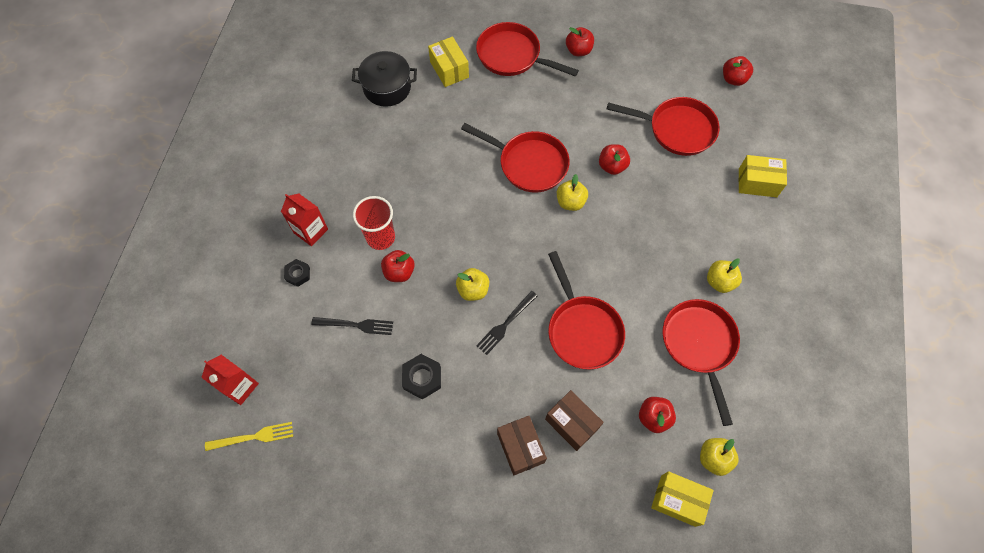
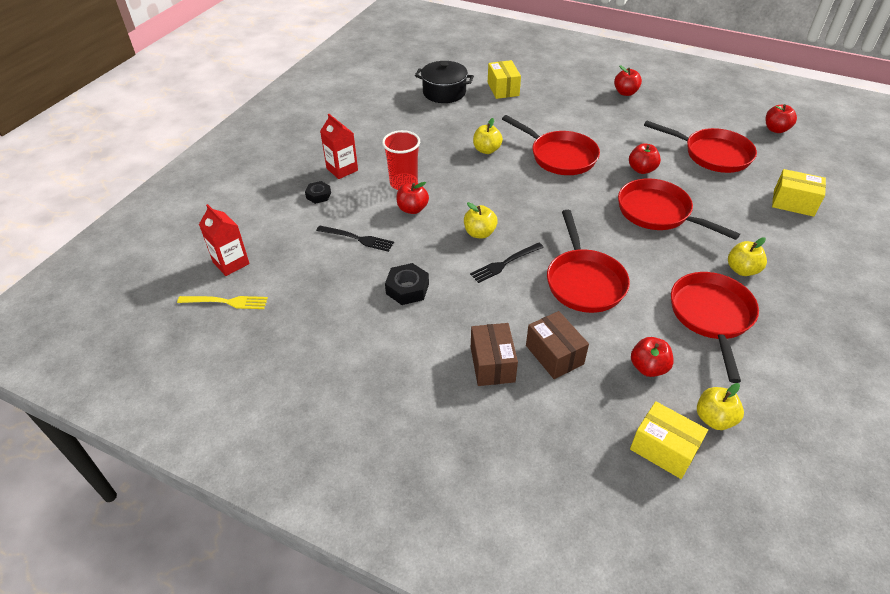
camera: 15 degrees right, 20 degrees down
red pan [476,22,579,77] -> red pan moved to [618,178,740,240]
yellow apple [557,174,588,211] -> yellow apple moved to [473,118,503,154]

